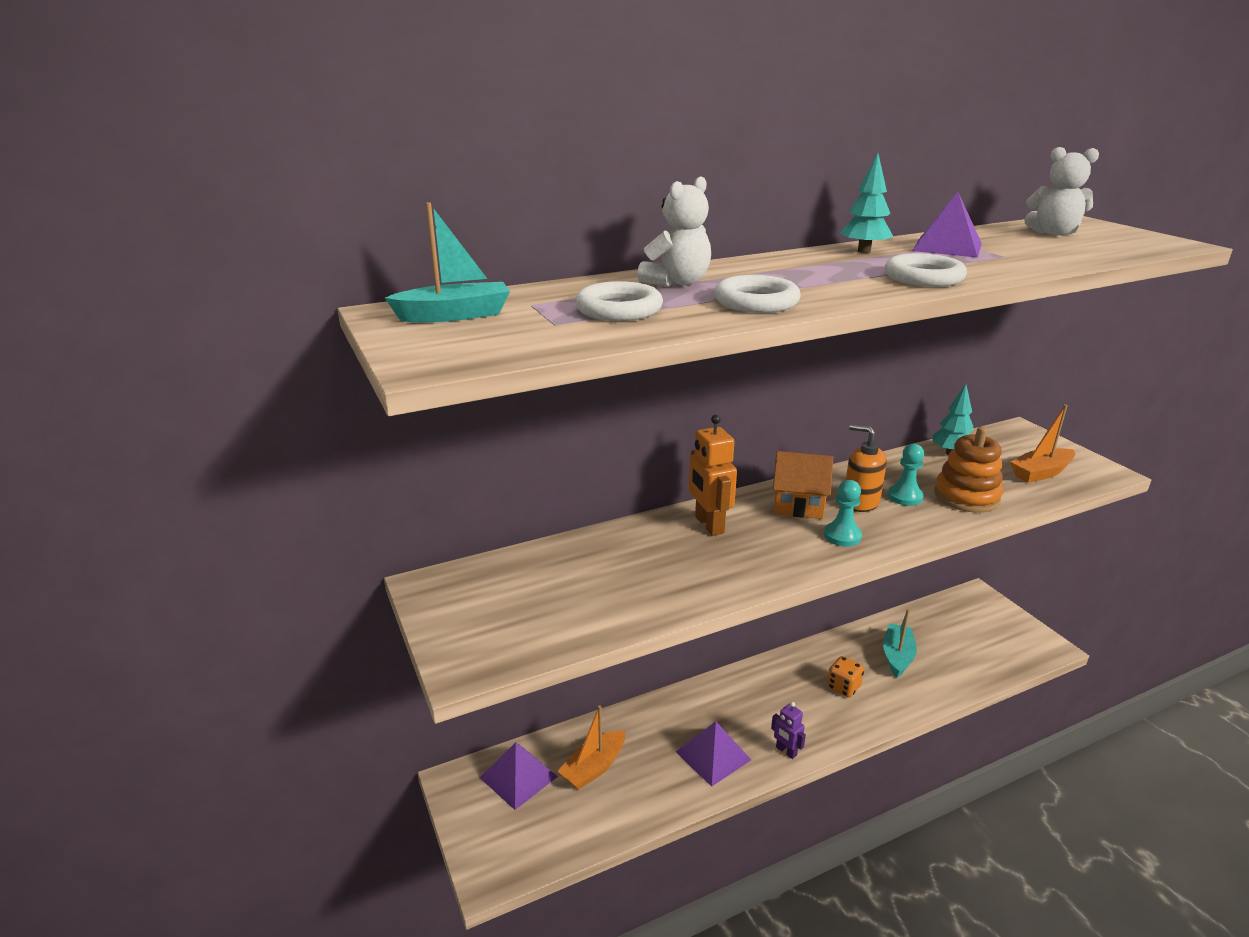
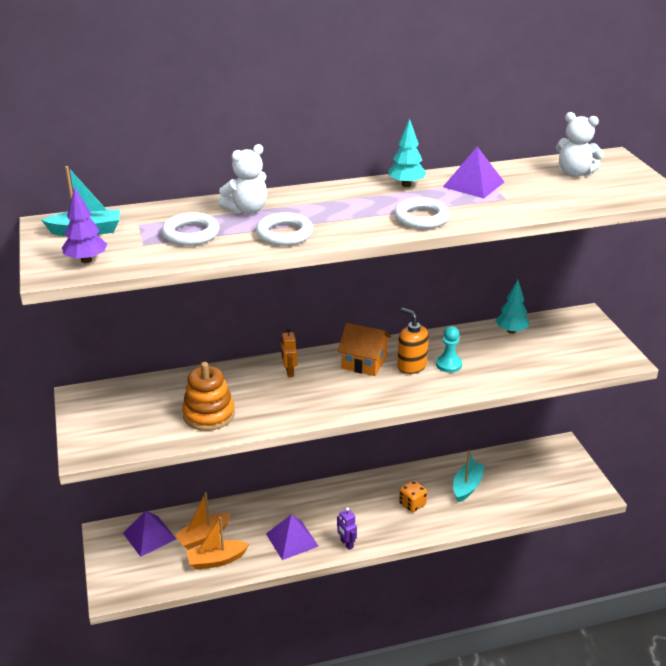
camera: 10 degrees right, 5 degrees up
orange robot [689,415,737,536] -> orange robot [281,328,297,377], size x0.59
turquoise pawn [824,480,862,547] -> none
orange stacking toy [934,427,1003,513] -> orange stacking toy moved to [182,362,235,431]
orange boat [1010,404,1075,483] -> orange boat moved to [186,517,249,570]
none -> purple tree [62,187,107,263]

